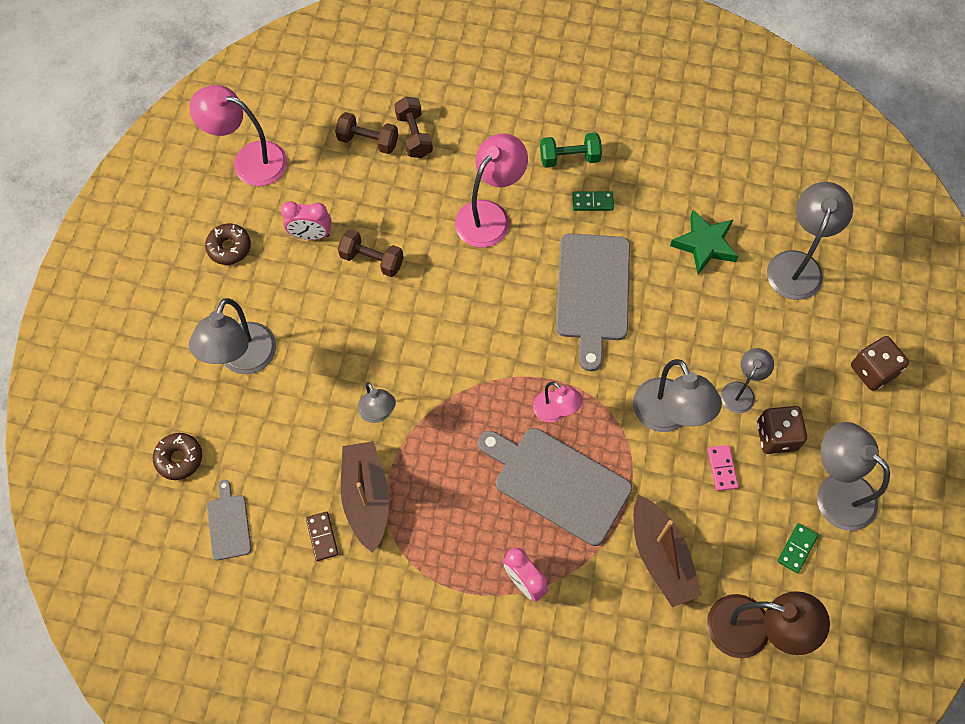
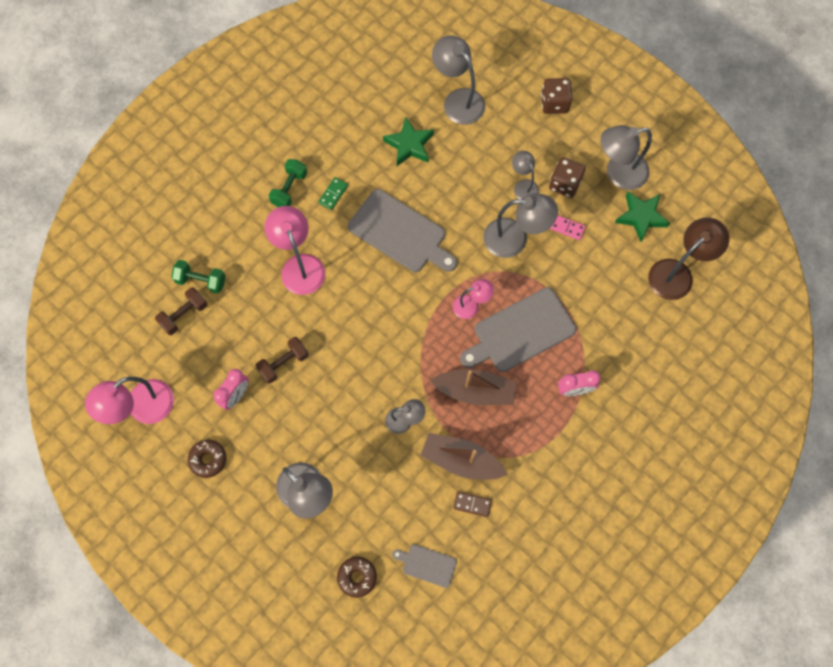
camera: 60 degrees left, 5 degrees up
brown dumbbell [394,97,433,158] -> green dumbbell [171,260,226,294]
brown boat [633,495,702,607] -> brown boat moved to [430,369,517,405]
green domino [777,523,818,573] -> green star [615,192,670,242]

